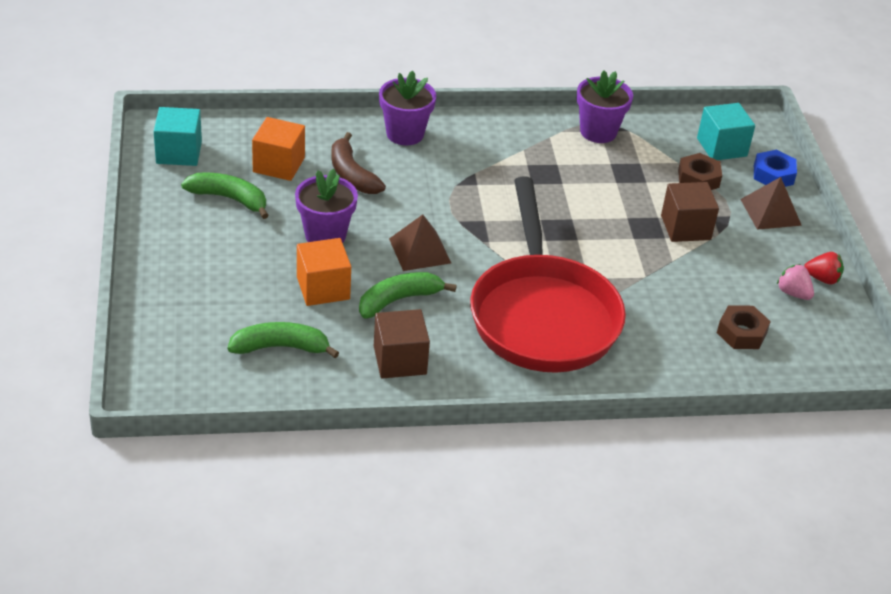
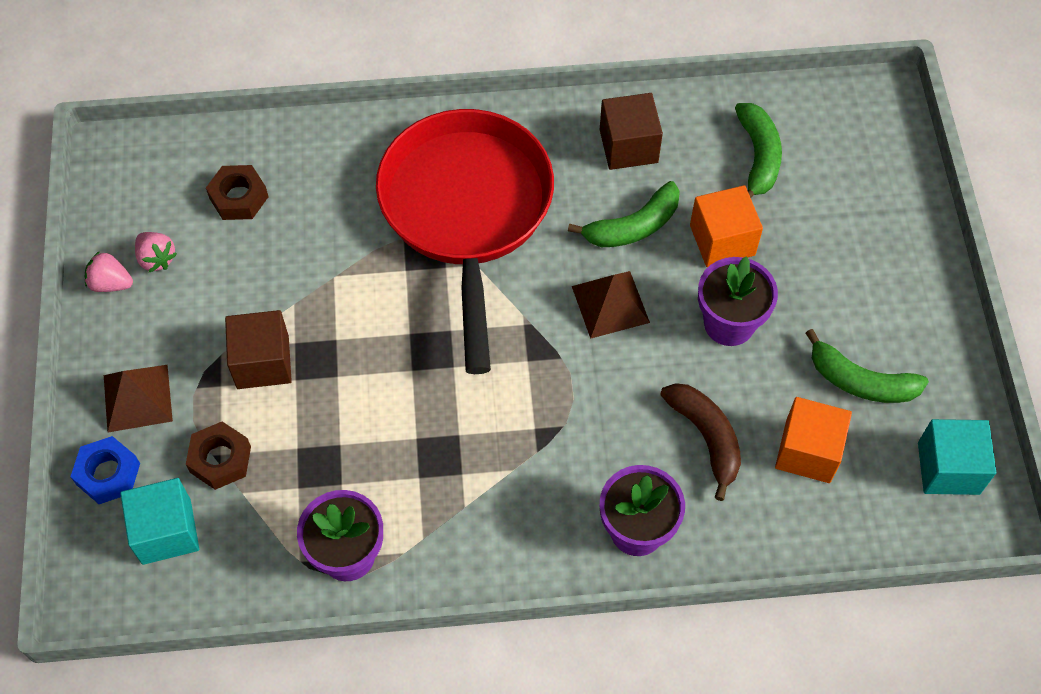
camera: 175 degrees left, 20 degrees up
green banana [228,322,339,358] -> green banana turned 90 degrees counterclockwise [735,103,782,198]
red strawberry [804,252,844,284] -> pink strawberry [85,251,133,292]

